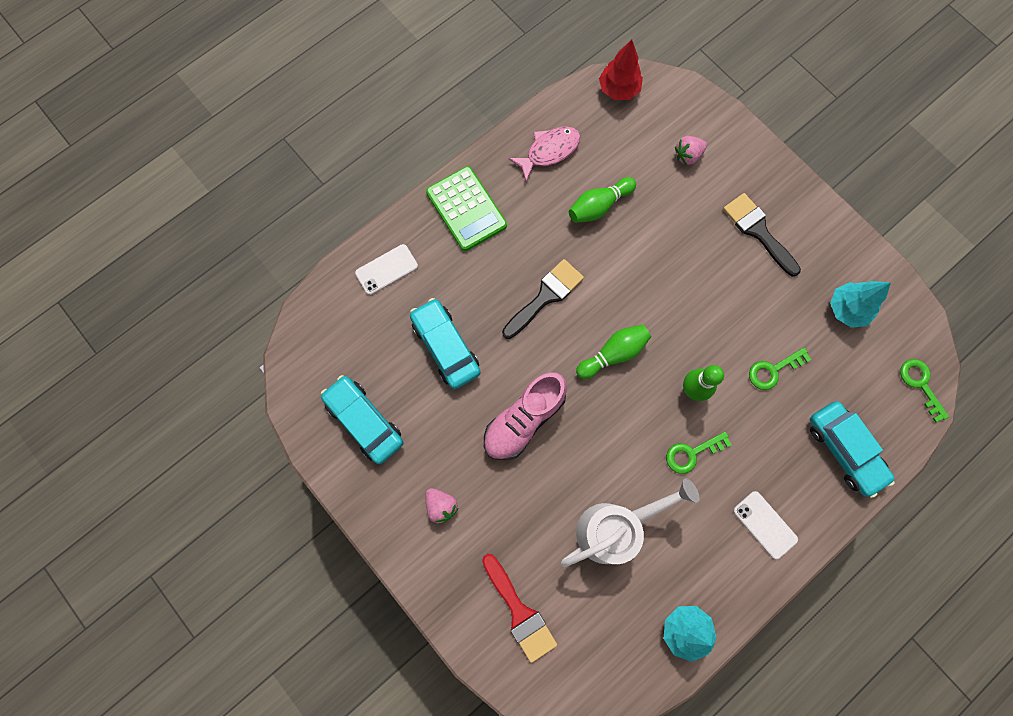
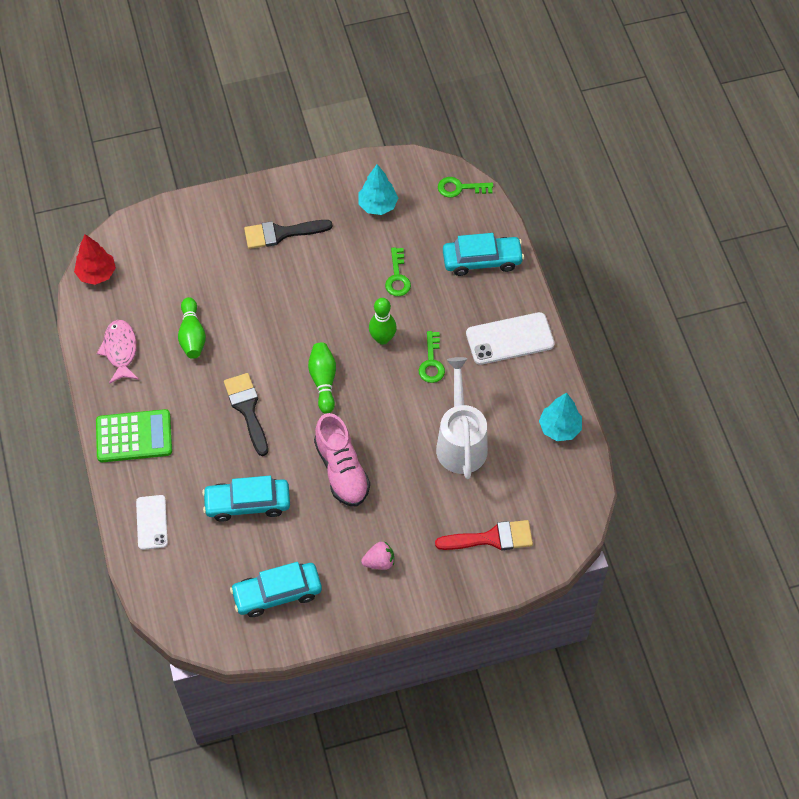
camera: 65 degrees left, 15 degrees down
pink strawberry [675,136,707,165] -> none
white phone [733,491,798,559] -> white phone [466,312,555,365], size x1.55

